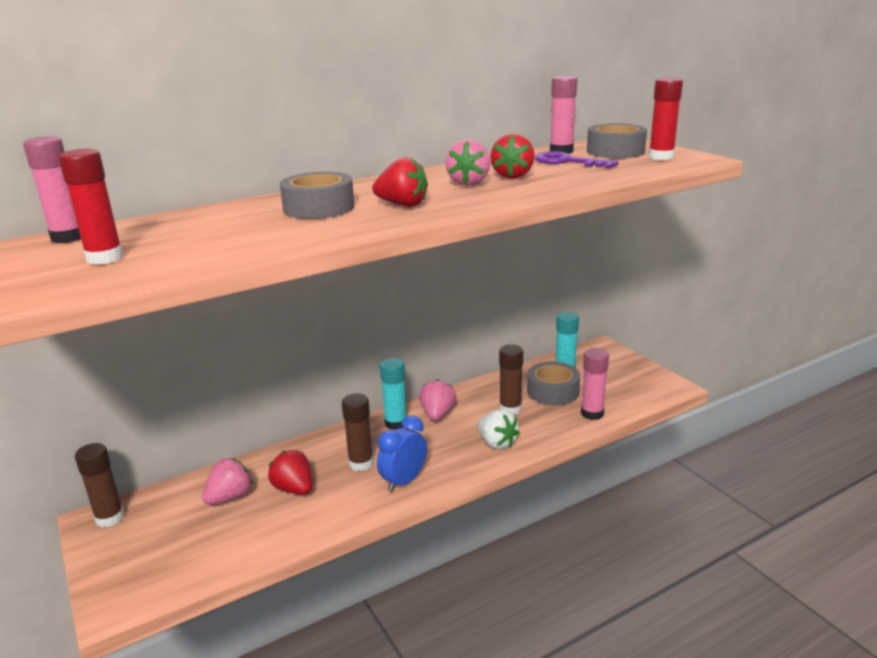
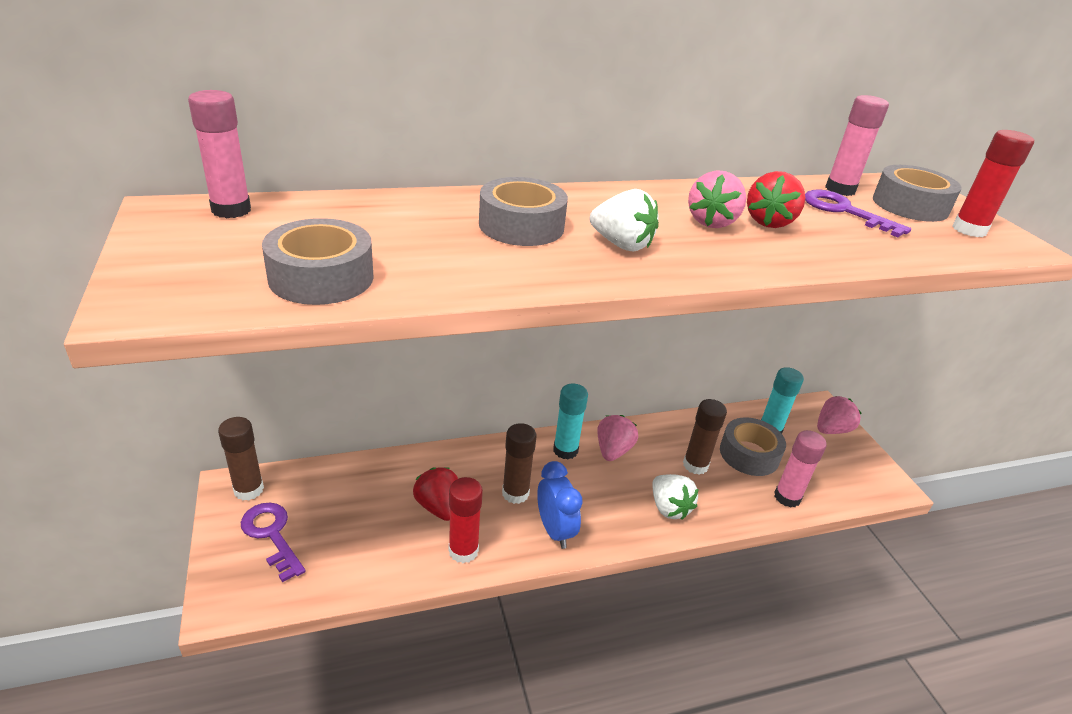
camera: 10 degrees right, 10 degrees up
red glue stick [59,149,124,265] -> red glue stick moved to [449,477,483,563]
pink strawberry [202,458,253,505] -> pink strawberry moved to [817,396,861,434]
red strawberry [372,157,428,207] -> white strawberry [590,189,659,252]
blue clock [377,415,427,492] -> blue clock turned 105 degrees clockwise [537,461,583,549]
none -> purple key [241,503,305,582]
none -> grey tape [262,218,374,305]

